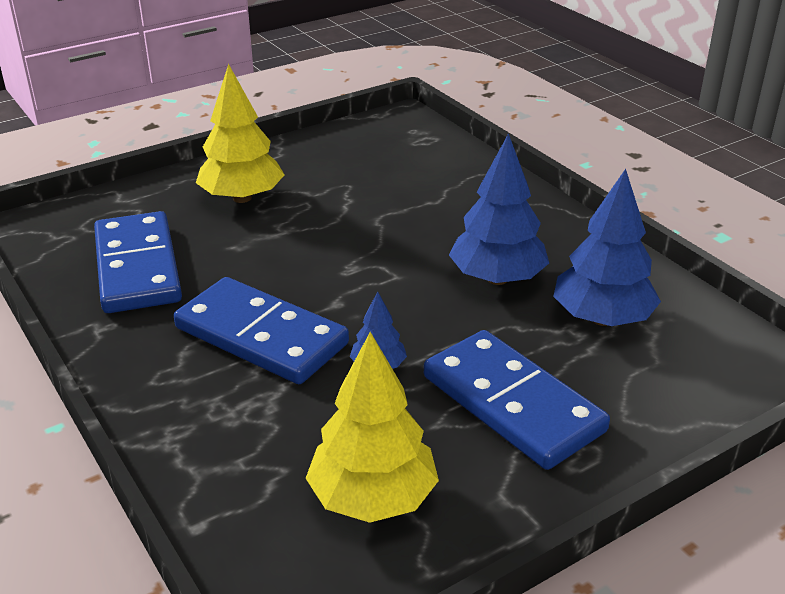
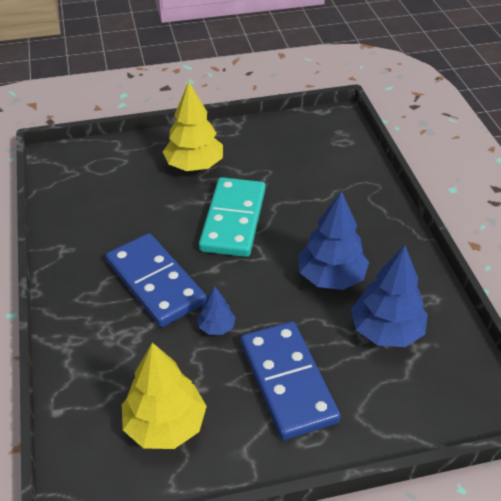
camera: 20 degrees right, 10 degrees up
blue domino [94,211,182,313] -> none
none -> turquoise domino [199,177,265,257]

